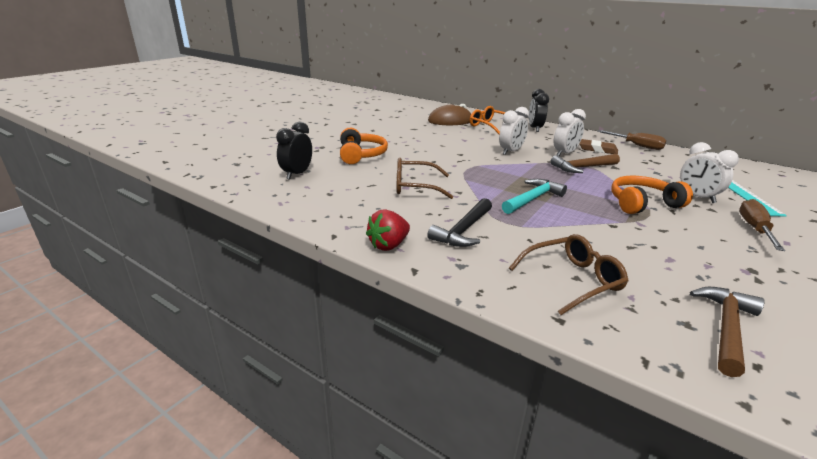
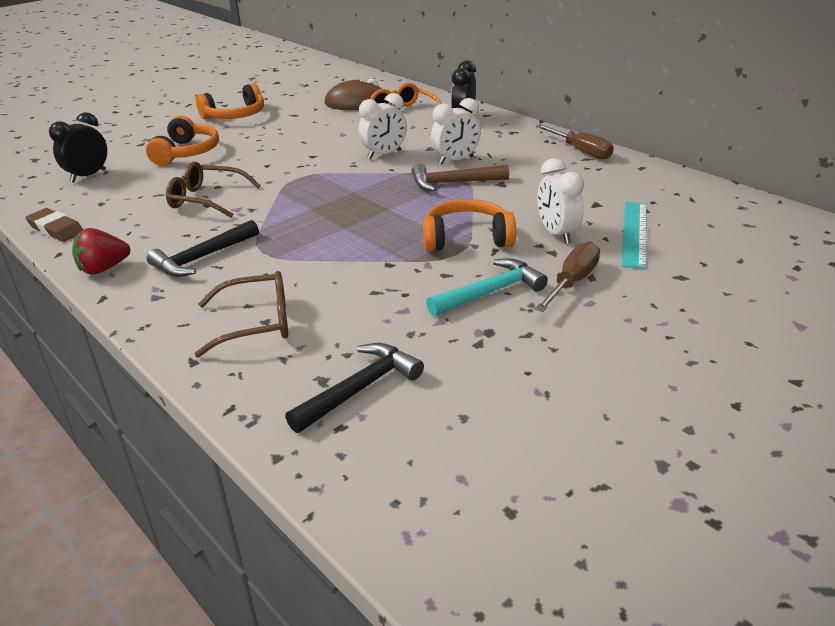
camera: 15 degrees right, 5 degrees up
turquoise hammer [502,179,567,214] -> turquoise hammer moved to [426,258,548,316]
brown eraser [579,139,618,154] -> brown eraser moved to [25,208,83,242]
brown hammer [690,287,764,377] -> black hammer [285,343,424,433]
none -> orange headphones [196,83,264,119]

